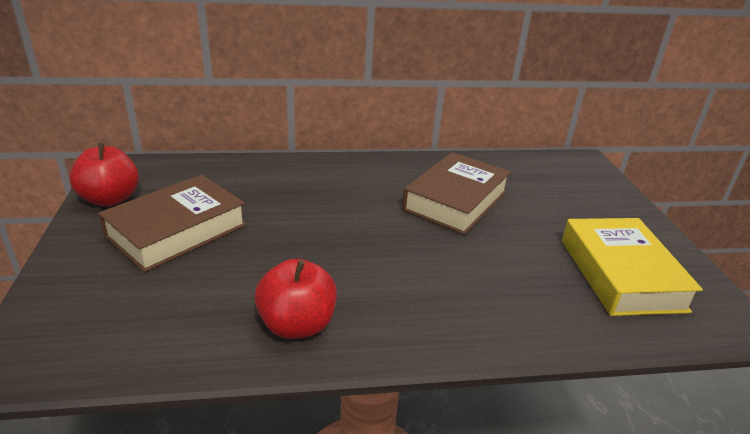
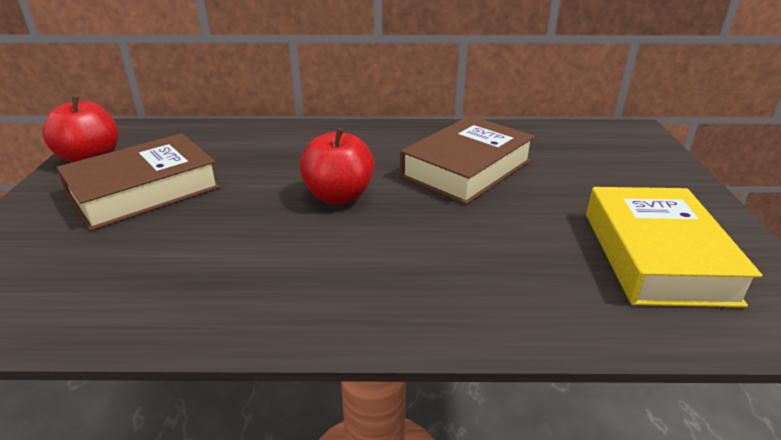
camera: 10 degrees right, 0 degrees up
red apple [254,259,337,339] -> red apple moved to [299,128,375,204]

